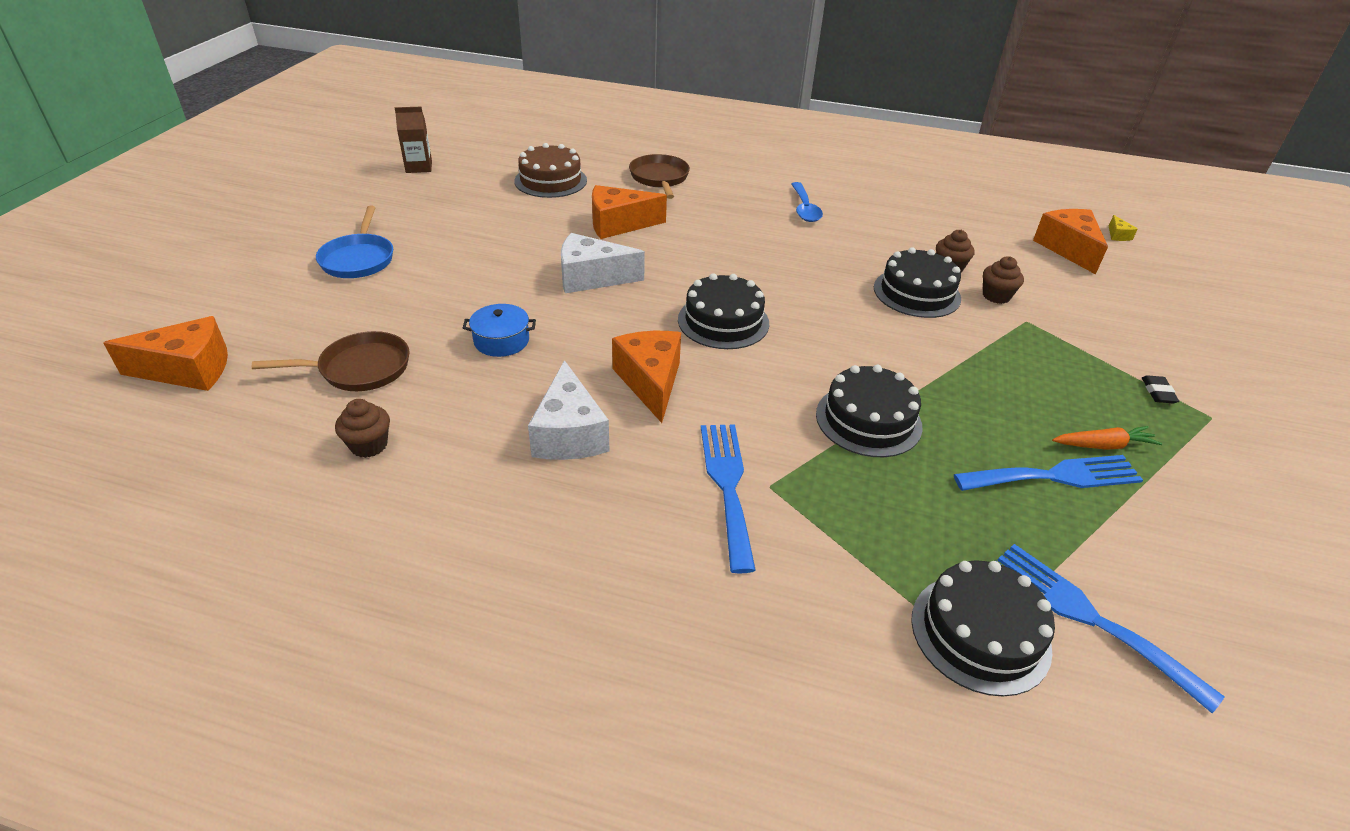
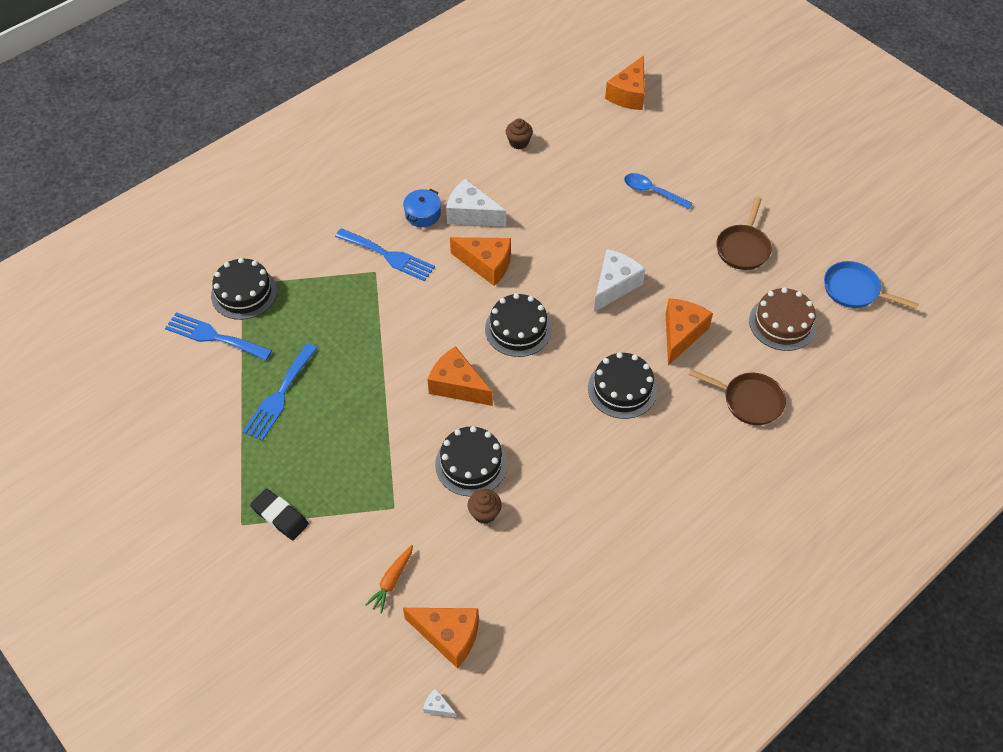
camera: 125 degrees right, 15 degrees up
brown pan [252,331,410,391] -> brown pan moved to [716,197,772,270]
blue pan [316,206,393,278] -> blue pan moved to [824,261,918,309]
brown carton [395,107,432,173] -> none
blue pot [463,304,536,357] -> blue pot moved to [403,189,441,227]
blue spoon [791,182,823,222] -> blue spoon moved to [624,173,692,209]
black cake [816,365,922,457] -> black cake moved to [588,352,657,419]
brown cupcake [983,256,1024,304] -> none
blue fork [997,544,1225,713] -> blue fork turned 150 degrees counterclockwise [165,312,272,361]
orange carrot [1052,426,1162,450] -> orange carrot moved to [365,545,413,613]
yellow cheese [1109,215,1138,241] -> white cheese [423,688,456,717]
black eraser [1142,375,1179,403] -> black eraser [250,488,309,540], size x1.72
none -> orange cheese [427,346,493,406]

